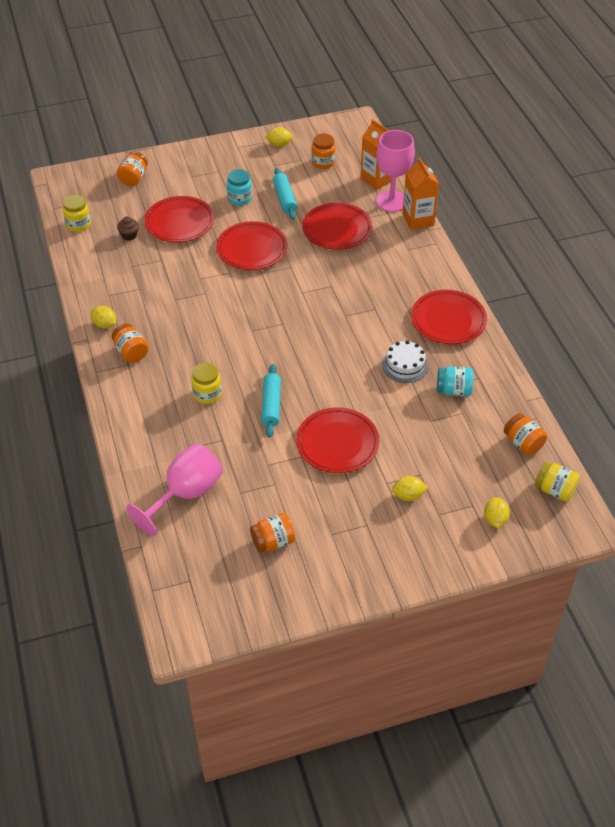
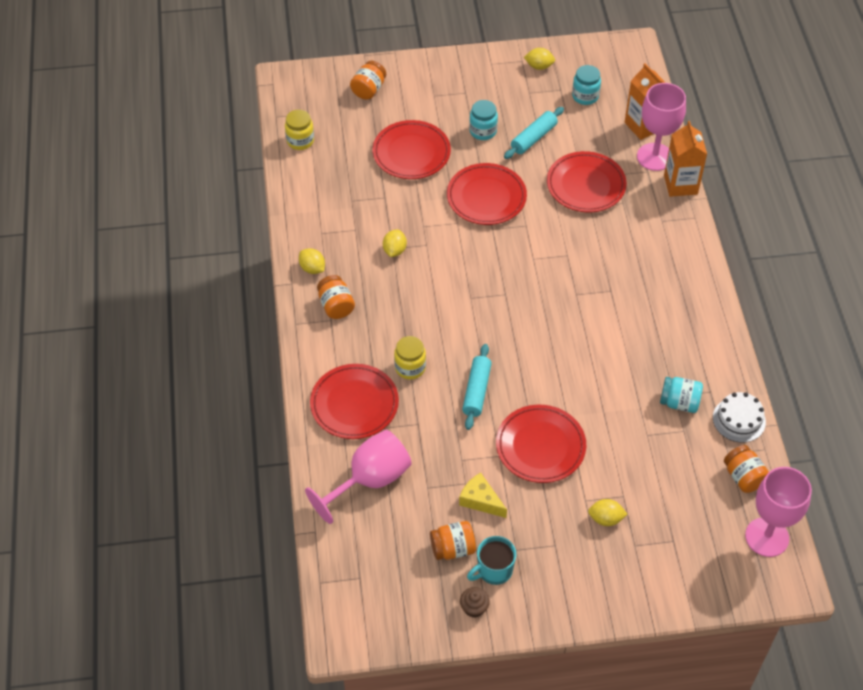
camera: 10 degrees right, 5 degrees up
brown cupcake [117,216,139,241] -> brown cupcake moved to [460,587,490,618]
turquoise rolling pin [273,168,297,220] -> turquoise rolling pin turned 45 degrees clockwise [504,107,564,159]
orange jar [311,133,336,169] -> turquoise jar [572,65,601,105]
white cake [382,340,428,383] -> white cake moved to [713,392,766,443]
red plate [411,290,487,344] -> red plate moved to [310,364,399,439]
yellow lemon [484,497,510,528] -> yellow lemon moved to [383,230,407,257]
yellow jar [535,461,580,502] -> pink goblet [745,467,812,557]
none -> yellow cheese [459,473,507,518]
none -> turquoise mug [467,536,516,585]

